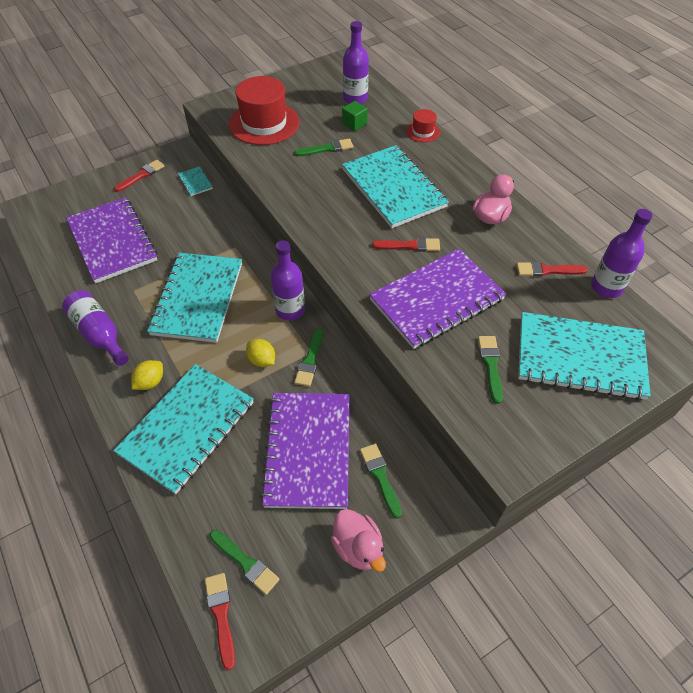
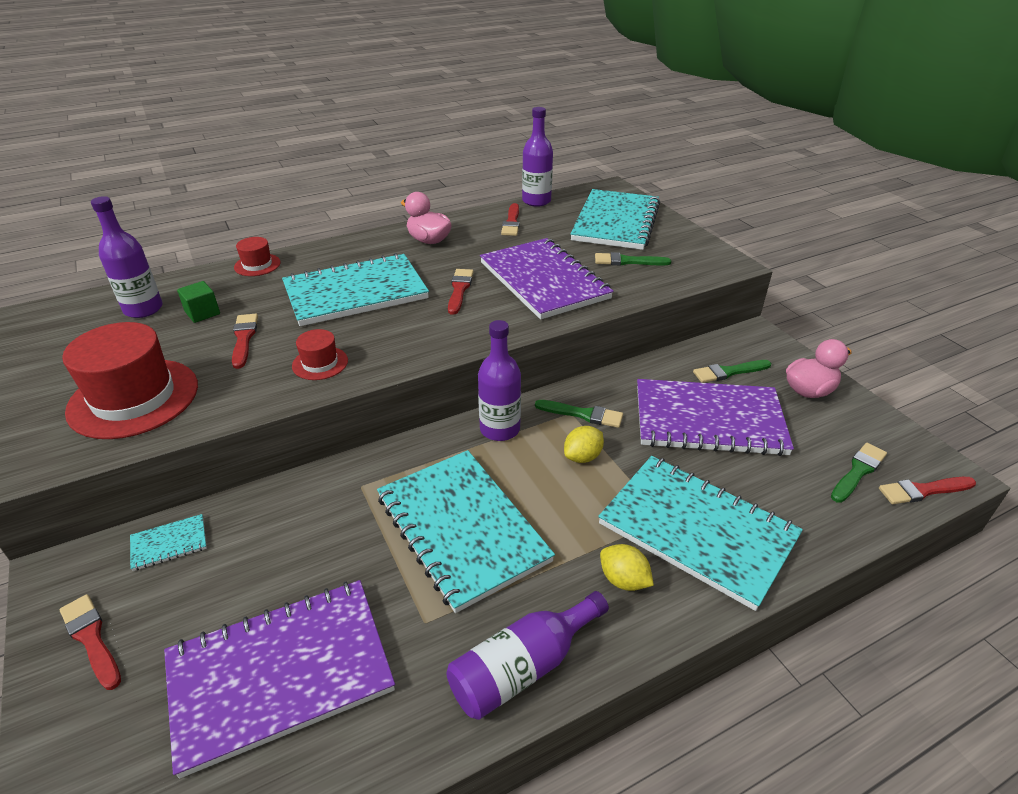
camera: 85 degrees left, 15 degrees down
turquoise notebook [147,253,242,343] -> turquoise notebook turned 45 degrees clockwise [377,450,555,613]
green brush [294,138,354,156] -> red brush [232,314,258,369]
none -> red hat [292,329,348,380]

